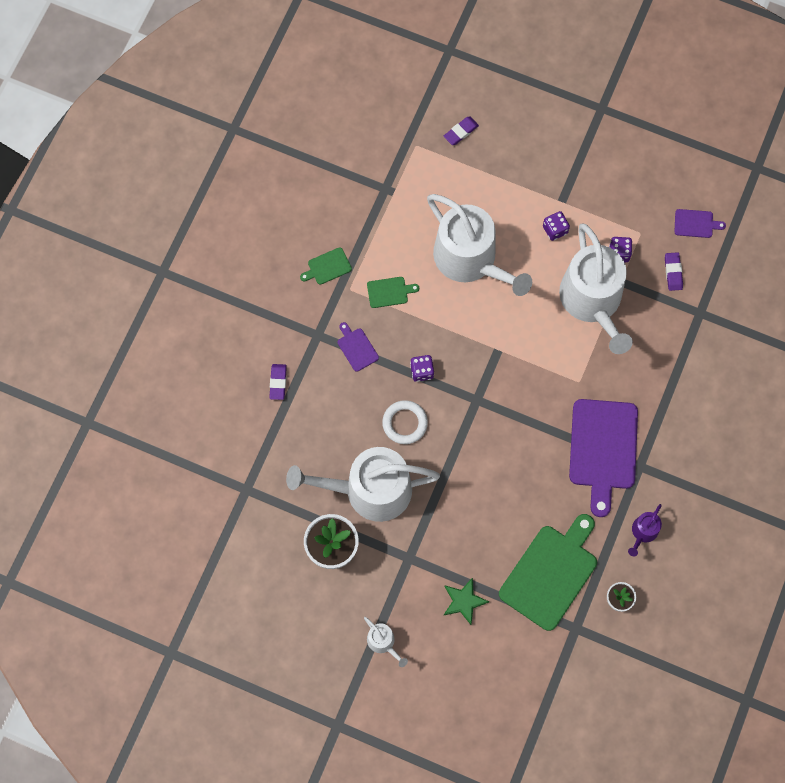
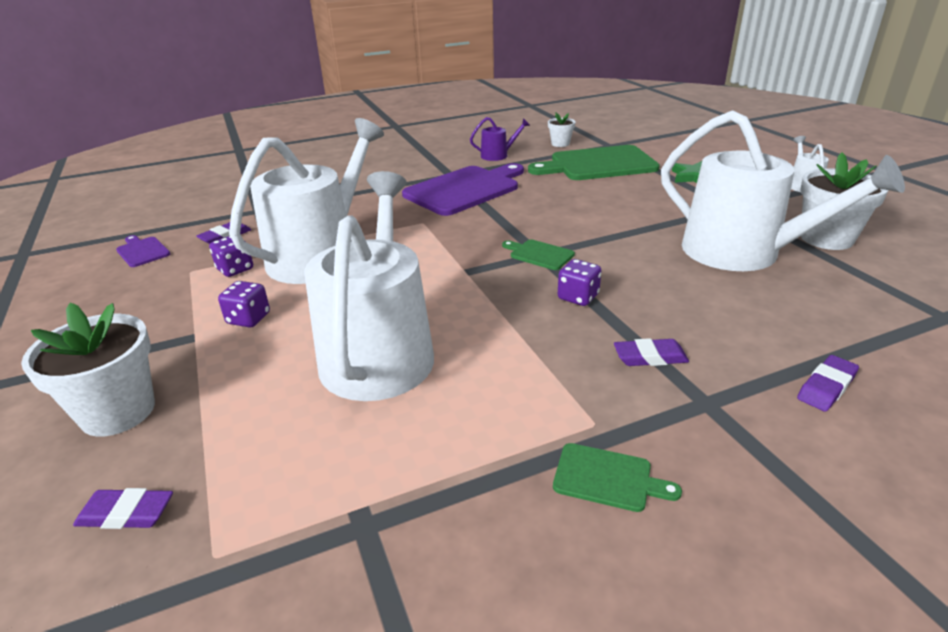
camera: 135 degrees left, 40 degrees down
purple cutting board [338,322,379,372] -> purple eraser [614,338,689,366]
green cutting board [367,277,419,308] -> green cutting board moved to [502,240,575,270]
white ring [382,400,428,444] -> none
none -> white flower pot [21,303,155,437]

